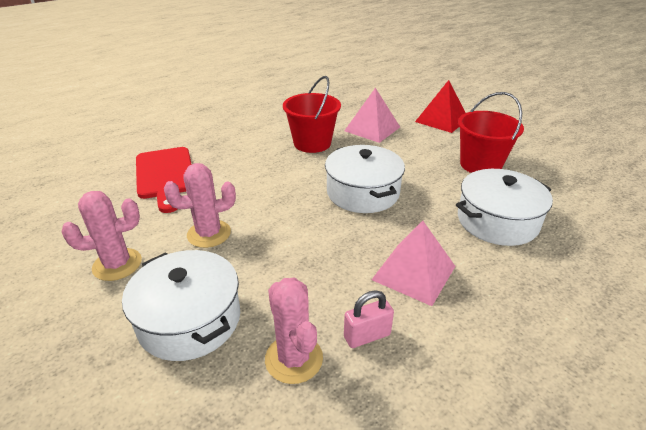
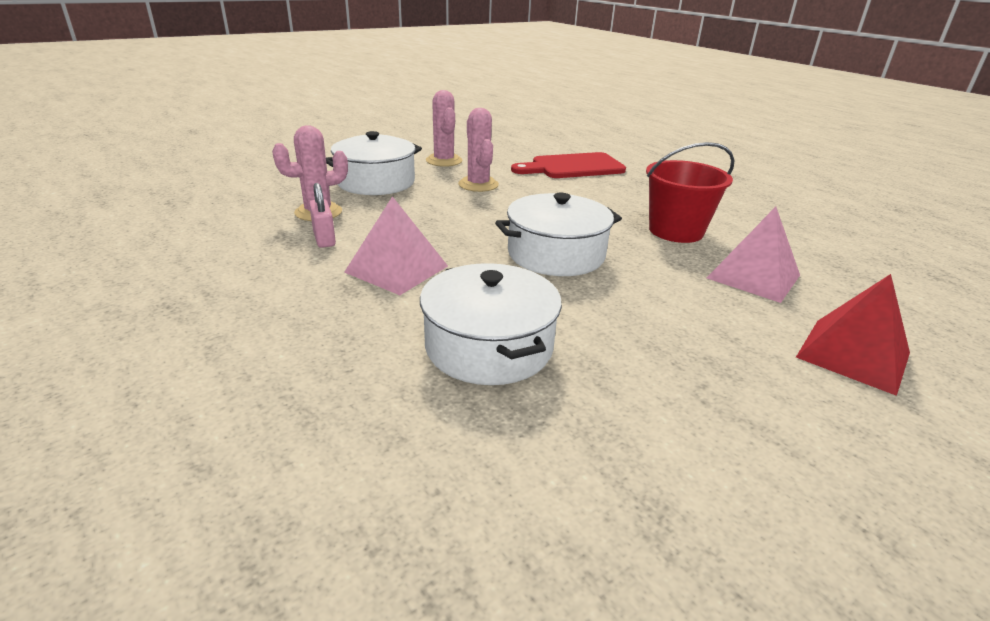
camera: 90 degrees right, 5 degrees down
red bucket [458,92,524,173] -> none

